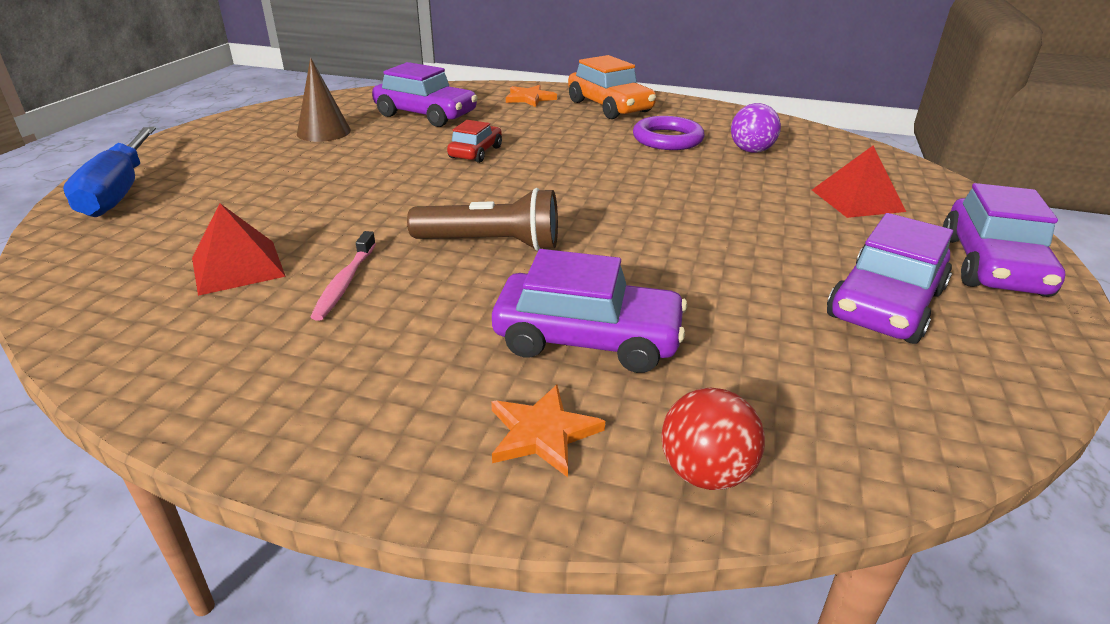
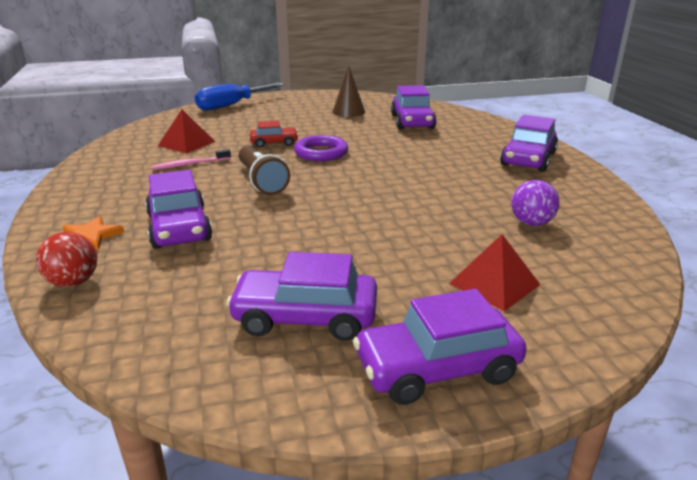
camera: 60 degrees right, 5 degrees down
red car [447,120,502,163] -> red car moved to [250,121,299,148]
orange star [506,85,557,107] -> none
orange car [568,55,656,119] -> purple car [500,115,558,172]
purple ring [633,116,705,150] -> purple ring moved to [294,135,348,161]

